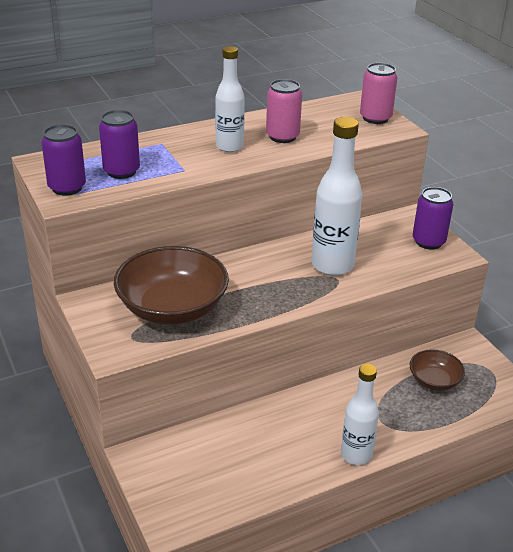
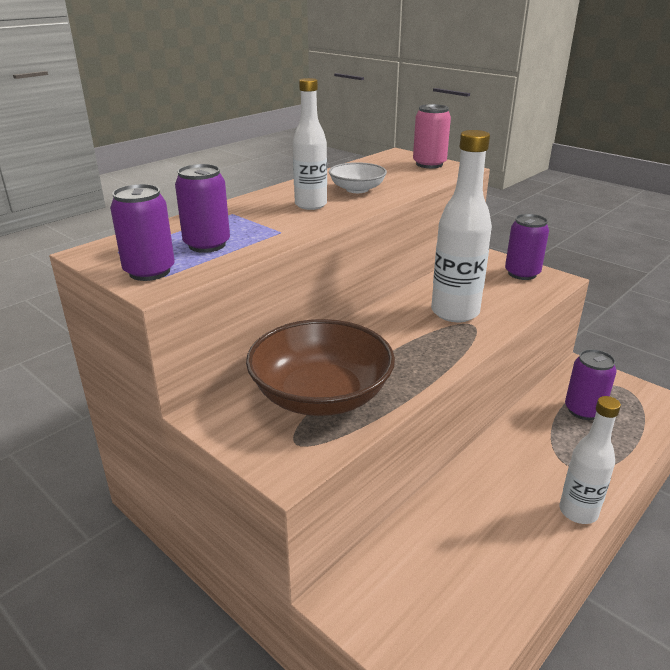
camera: 20 degrees left, 5 degrees down
pink can [266,79,302,143] -> white bowl [329,162,387,193]
brown bowl [409,349,465,391] -> purple can [565,349,617,420]

